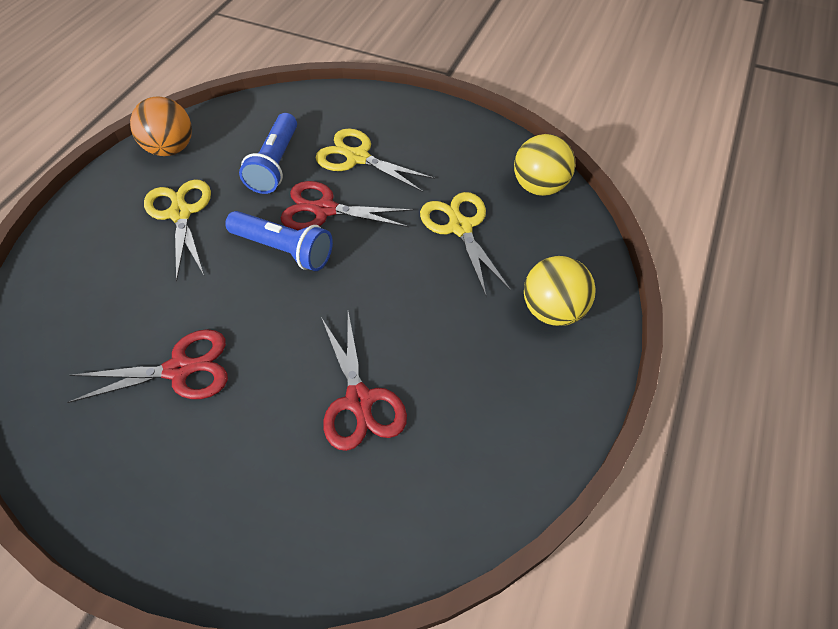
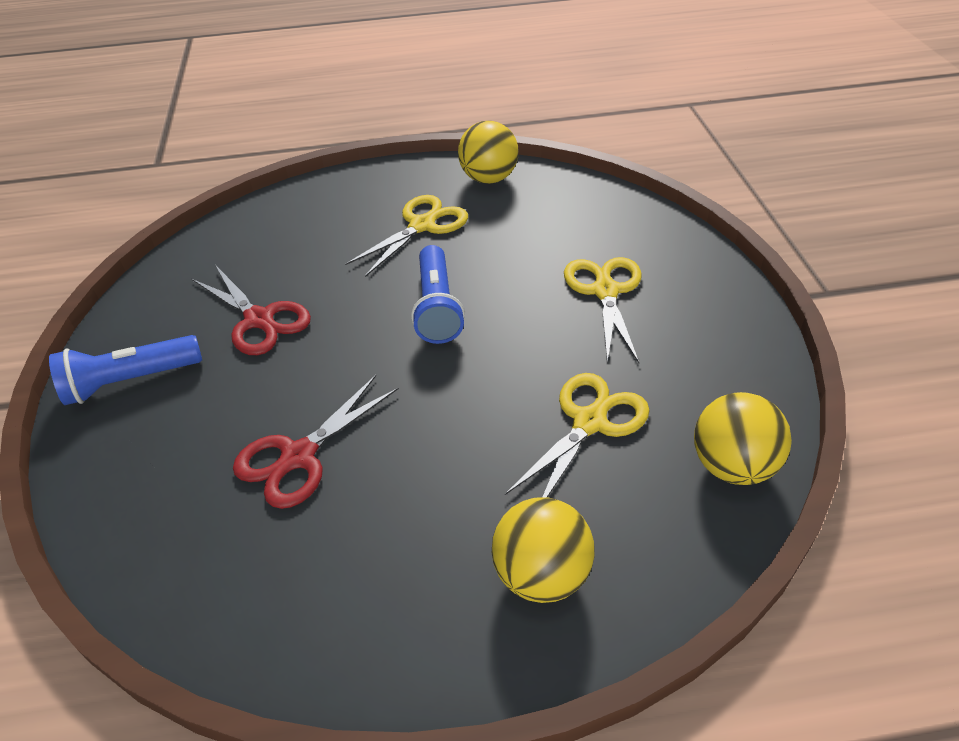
camera: 60 degrees right, 10 degrees down
orange ball [130,97,192,156] -> yellow ball [458,121,518,184]
blue flashlight [239,113,297,194] -> blue flashlight moved to [49,335,202,405]
red scissors [281,181,413,230] -> none

